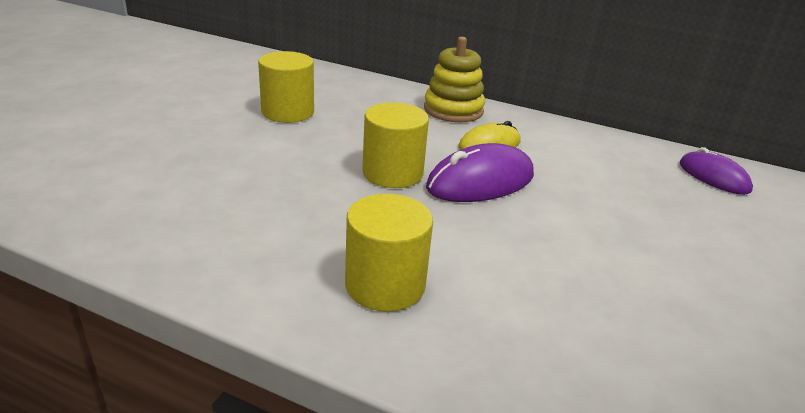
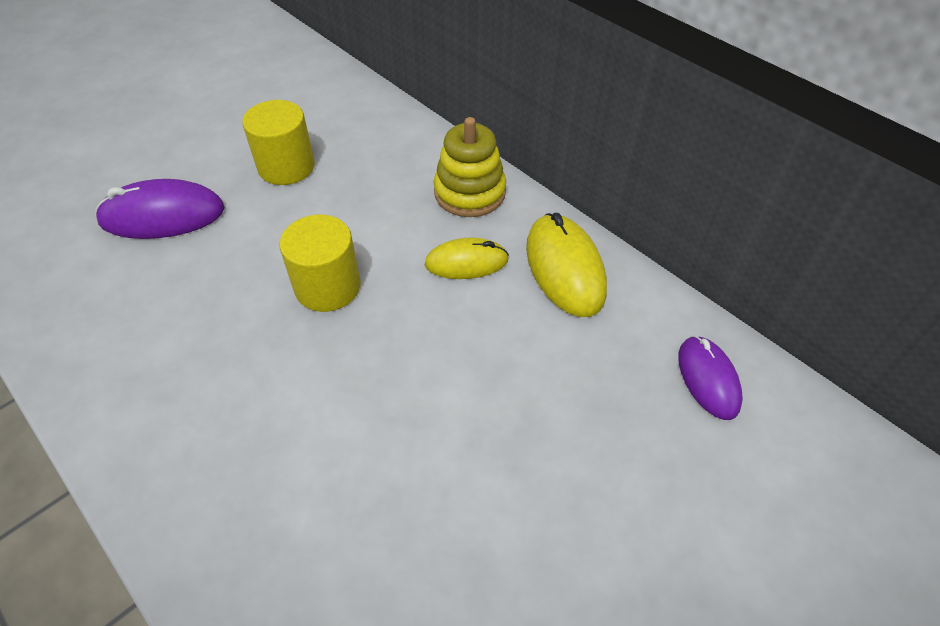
camera: 25 degrees right, 20 degrees up
yellow cylinder [345,194,433,312] -> none
purple mouse [426,143,534,202] -> purple mouse moved to [95,179,225,239]
none -> yellow mouse [526,213,607,317]

